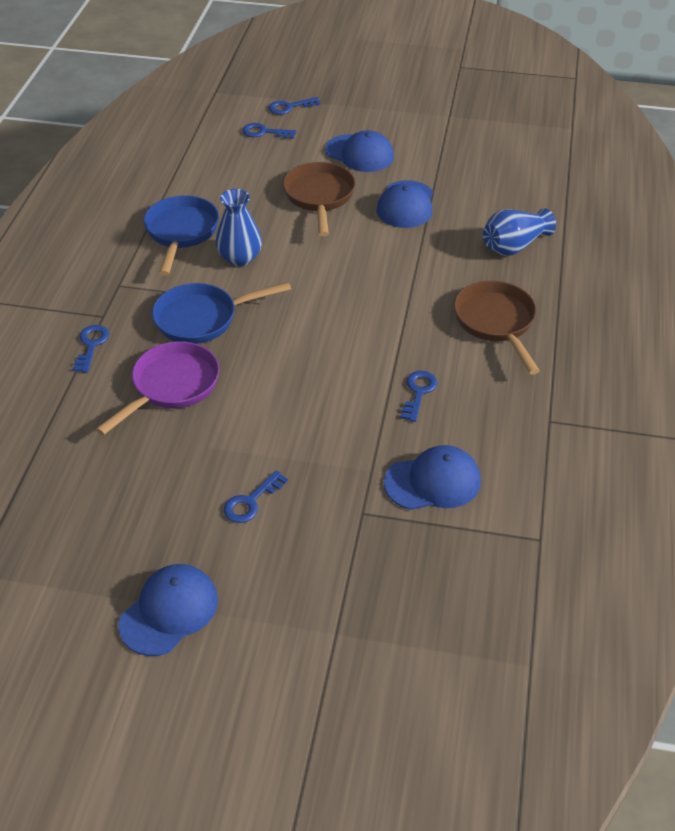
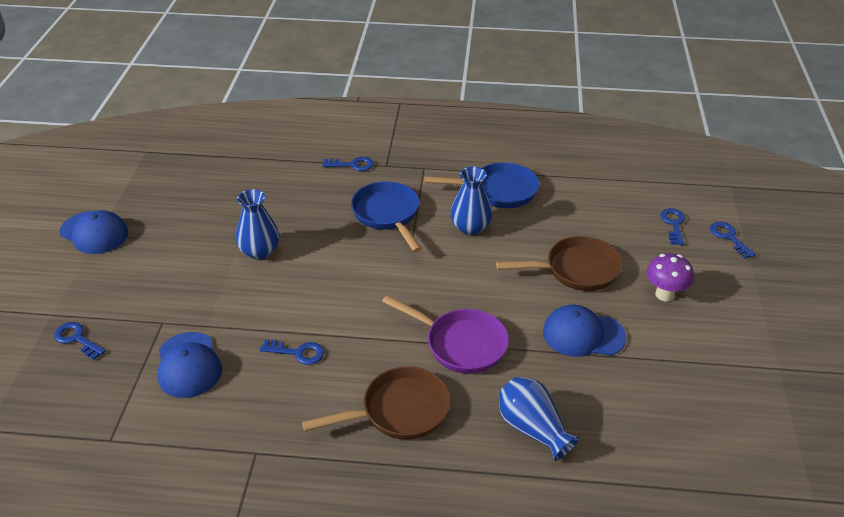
camera: 85 degrees right, 5 degrees down
purple pan [96,341,220,435] -> purple pan moved to [382,295,509,374]
blue key [224,470,288,523] -> blue key moved to [54,322,106,360]
blue cap [325,130,394,172] -> purple mushroom [646,253,694,301]
none -> blue vase [236,189,279,259]

